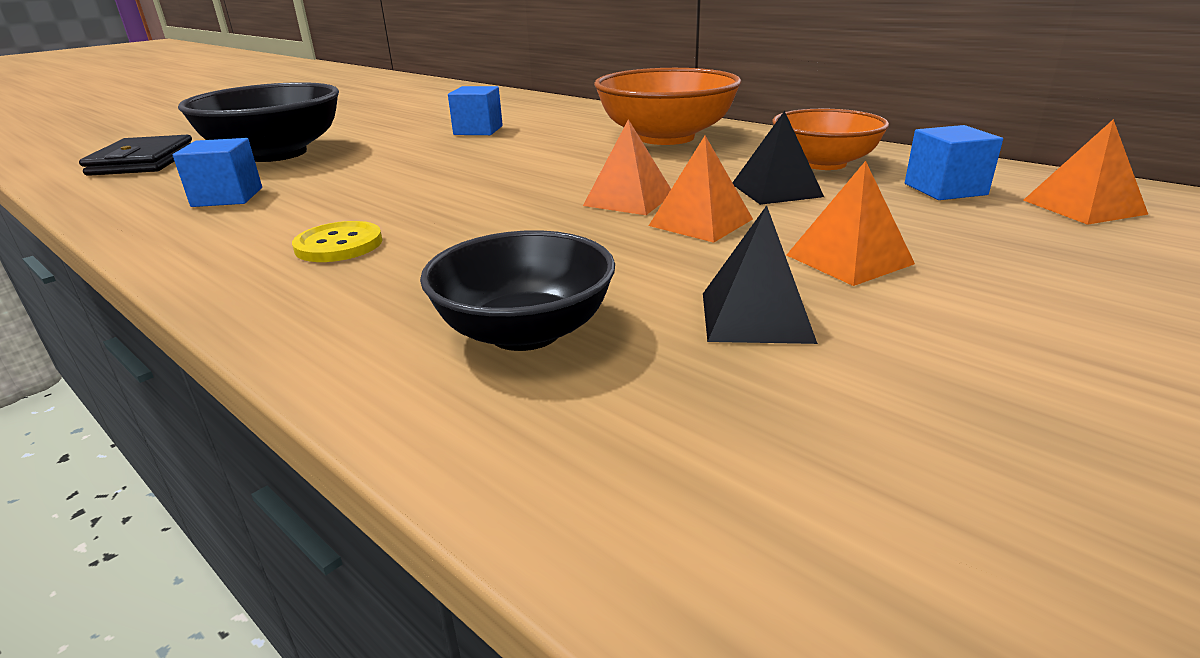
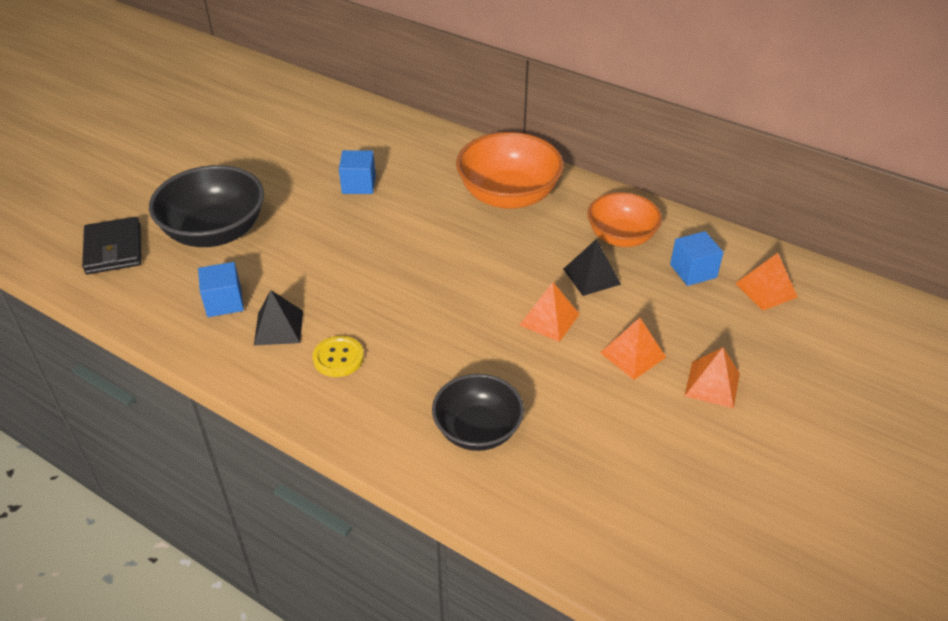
camera: 10 degrees left, 15 degrees up
orange pyramid [583,119,671,215] -> orange pyramid moved to [685,347,740,409]
black pyramid [703,205,818,344] -> black pyramid moved to [254,290,303,345]

